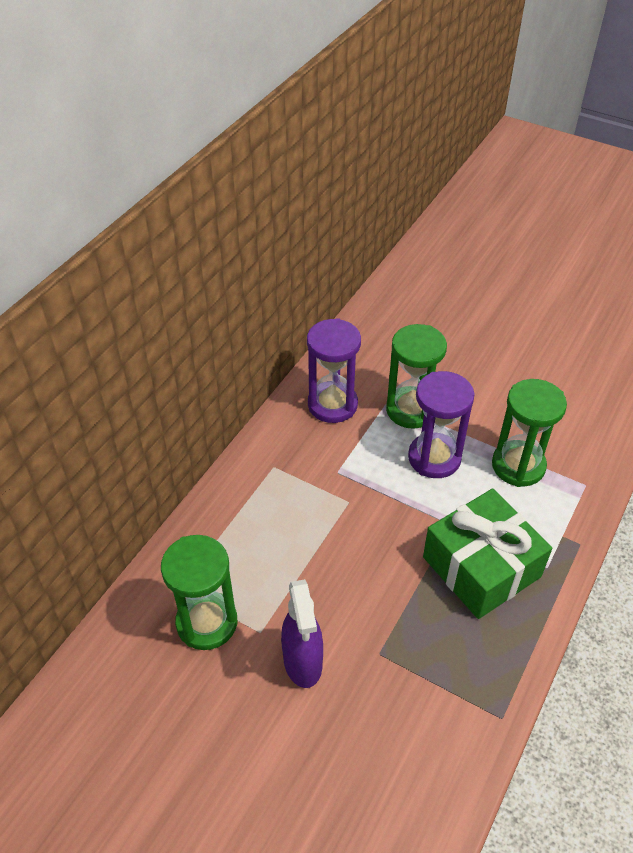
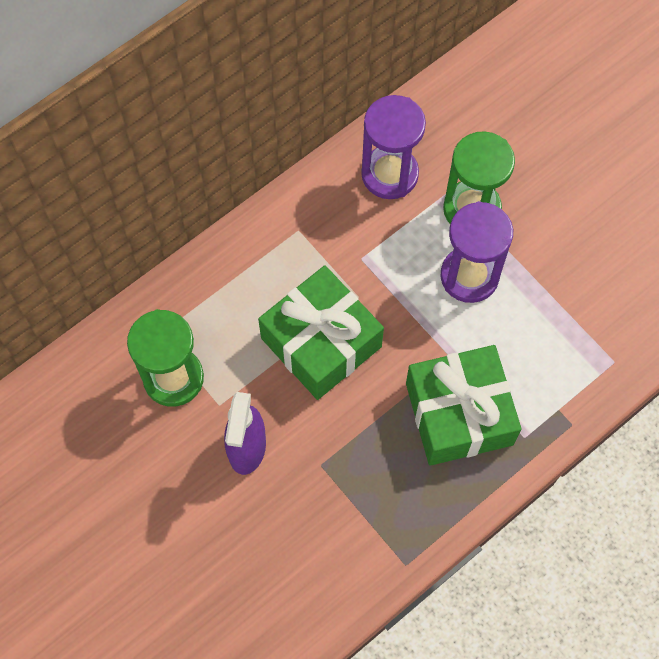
camera: 20 degrees right, 20 degrees up
green hourglass [492,379,567,487] -> none
none -> green gift [258,265,384,400]

